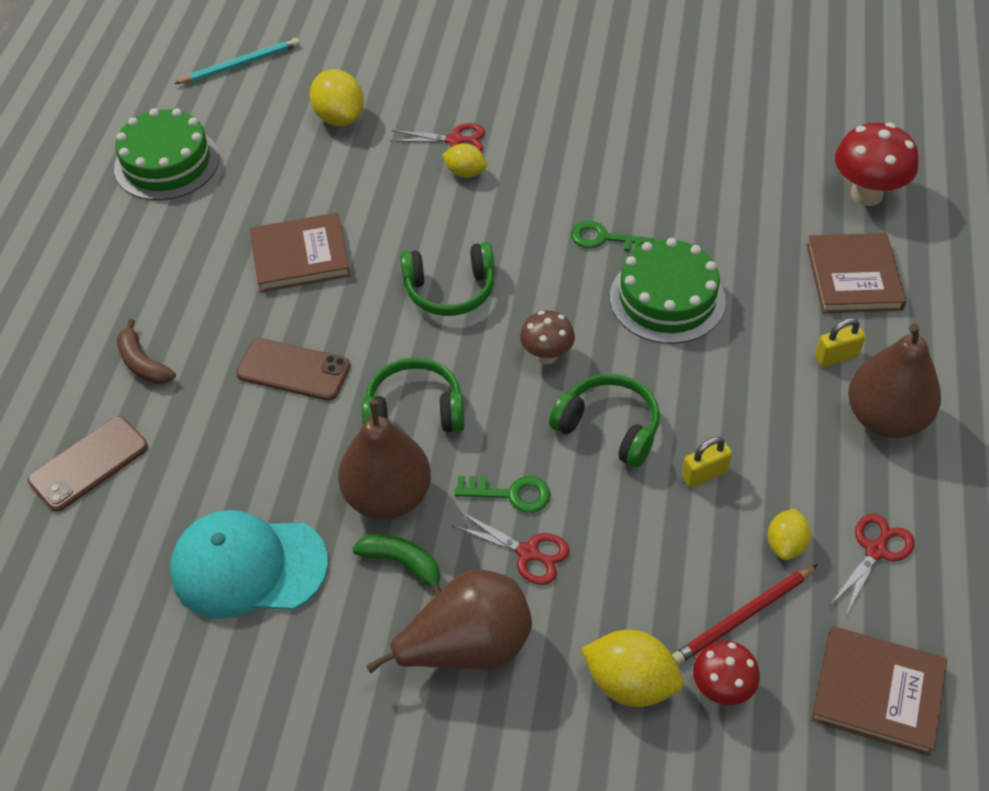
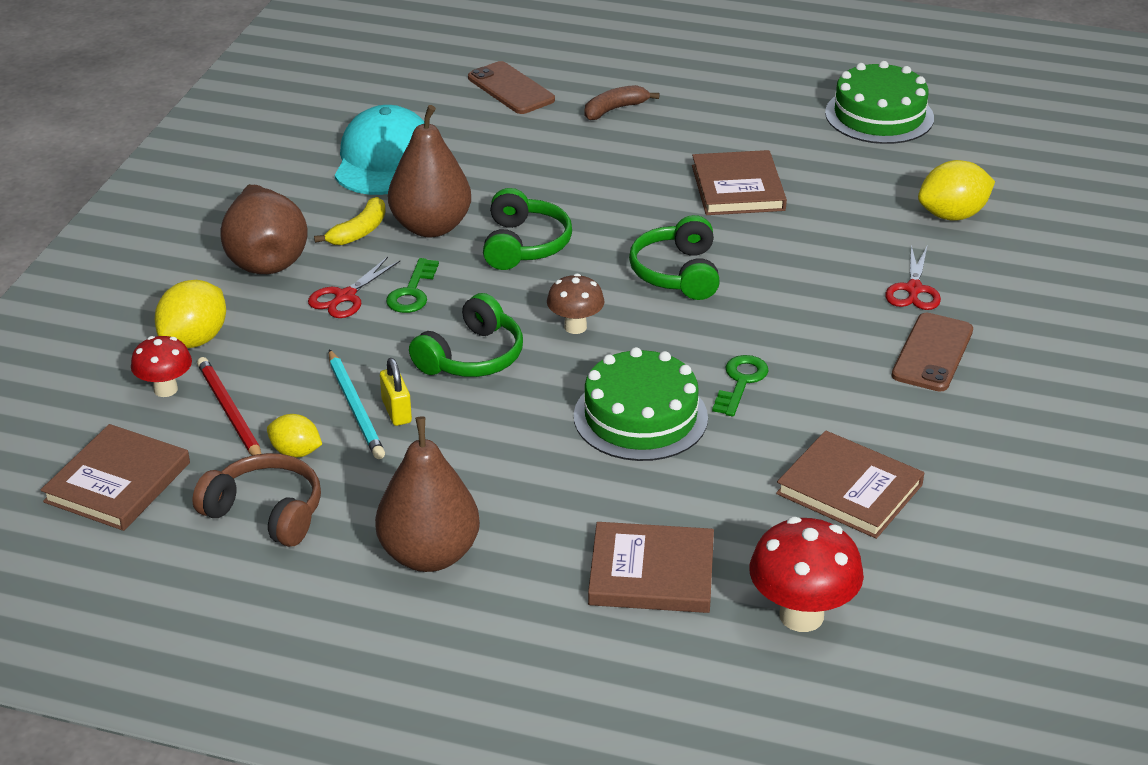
camera: 95 degrees right, 15 degrees down
turquoise pencil [174,38,300,84] -> turquoise pencil moved to [329,349,385,459]
brown phone [236,338,351,401] -> brown phone moved to [892,313,973,392]
green banana [352,534,441,596] -> yellow banana [314,197,386,245]
yellow lemon [442,144,487,178] -> none
yellow padlock [815,318,865,367] -> none
red scissors [830,514,915,615] -> brown headphones [192,453,321,547]
none -> brown book [776,430,924,539]

